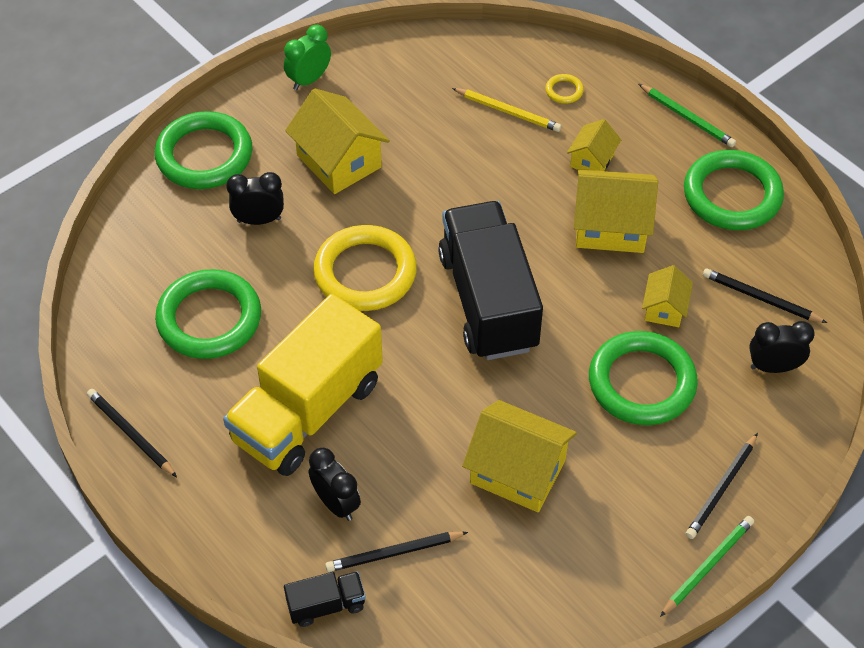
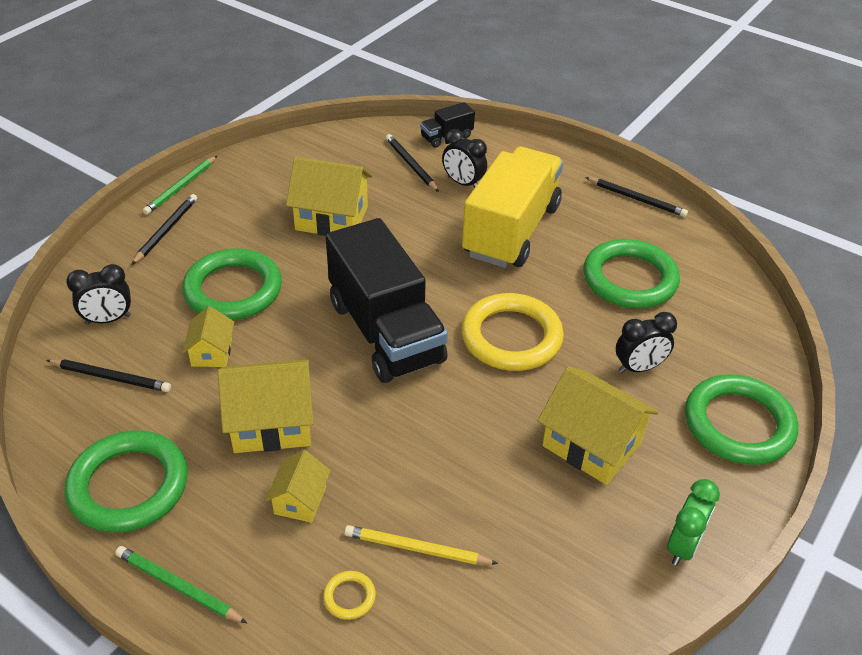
camera: 165 degrees right, 10 degrees down
black pencil [325,532,468,572] -> black pencil turned 90 degrees counterclockwise [386,134,439,192]

